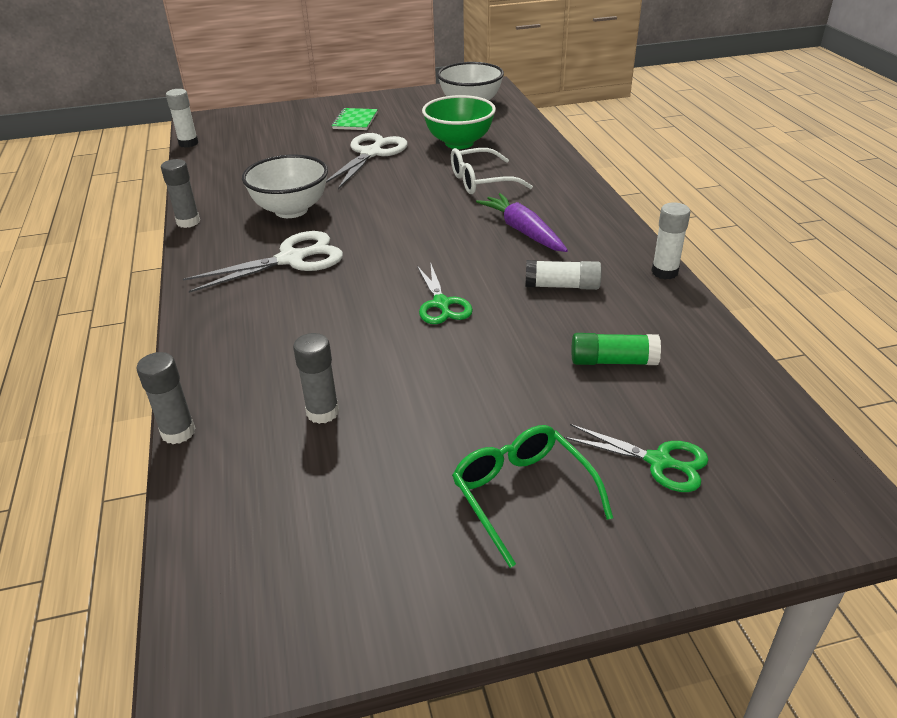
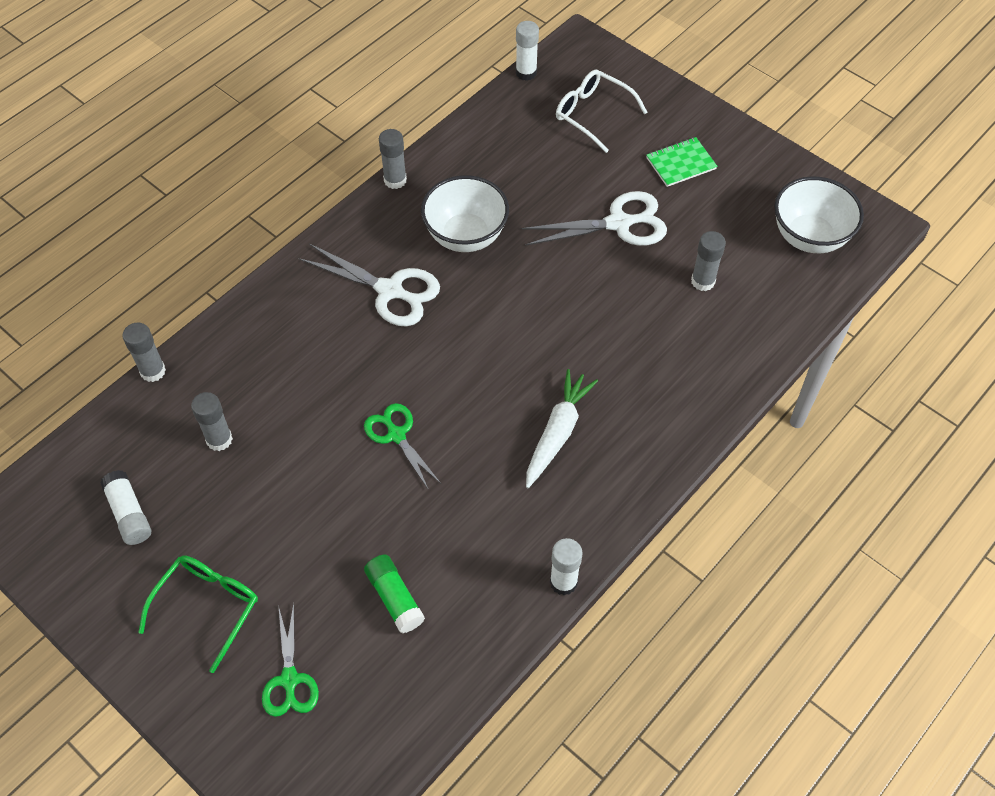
camera: 55 degrees right, 20 degrees up
green scissors [417,262,473,324] -> green scissors turned 105 degrees clockwise [364,403,440,490]
green bowl [422,95,496,149] -> grey glue stick [691,231,726,291]
white glasses [451,148,533,194] -> white glasses moved to [556,69,648,153]
purple carrot [476,193,568,252] -> white carrot [526,369,598,488]
white glue stick [525,260,602,290] -> white glue stick moved to [100,470,151,545]

